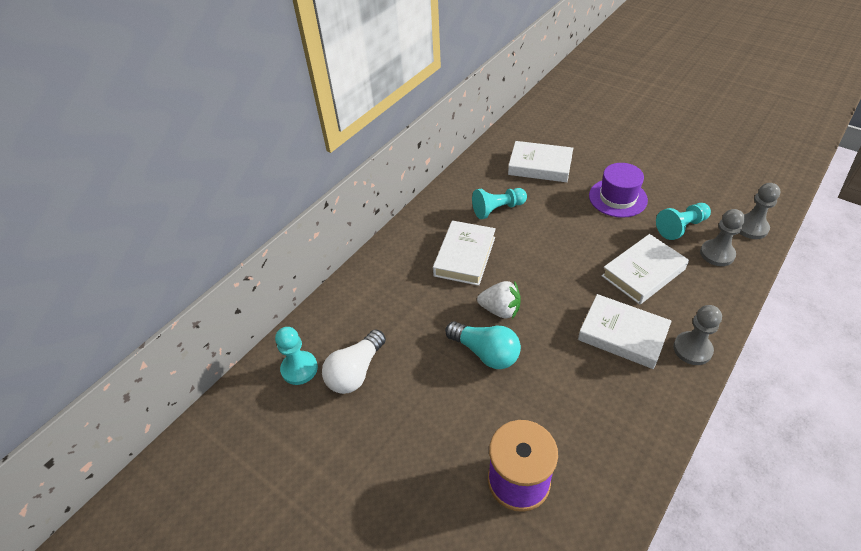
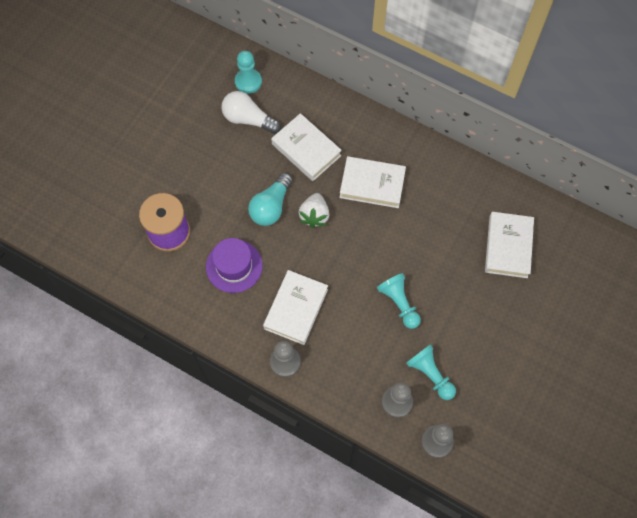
camera: 80 degrees right, 20 degrees up
turquoise pawn [472,188,527,219] -> turquoise pawn moved to [377,273,421,329]
purple hat [589,163,648,218] -> purple hat moved to [206,238,263,293]
white book [602,234,689,305] -> white book moved to [271,113,342,181]

